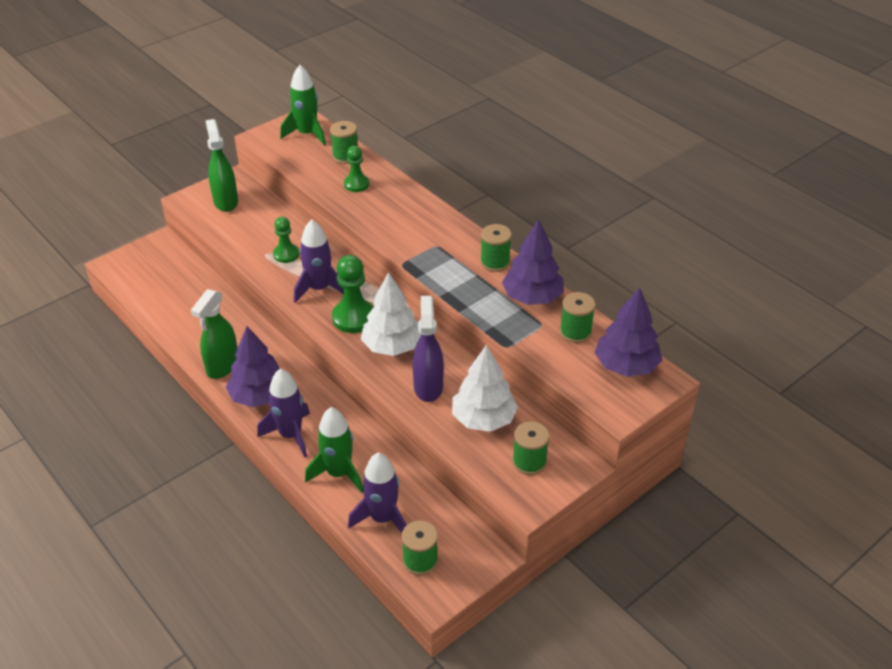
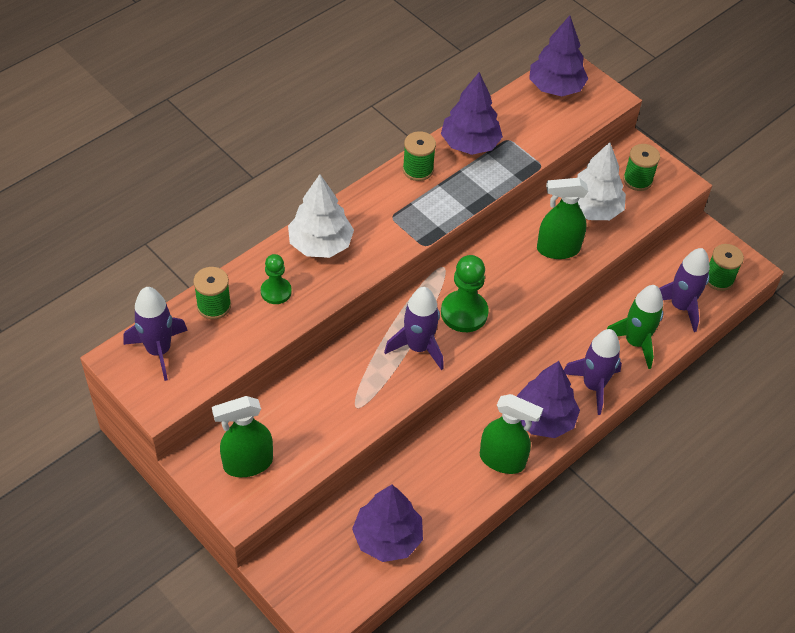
camera: 95 degrees left, 10 degrees up
green pawn [273,217,299,263] -> none
green rocket [280,65,326,146] -> purple rocket [123,287,188,381]
white tree [361,272,421,356] -> white tree moved to [288,174,354,258]
purple spray bottle [413,296,444,402] -> green spray bottle [537,178,588,259]
green spool [560,292,595,343] -> none
none -> purple tree [352,484,423,562]

